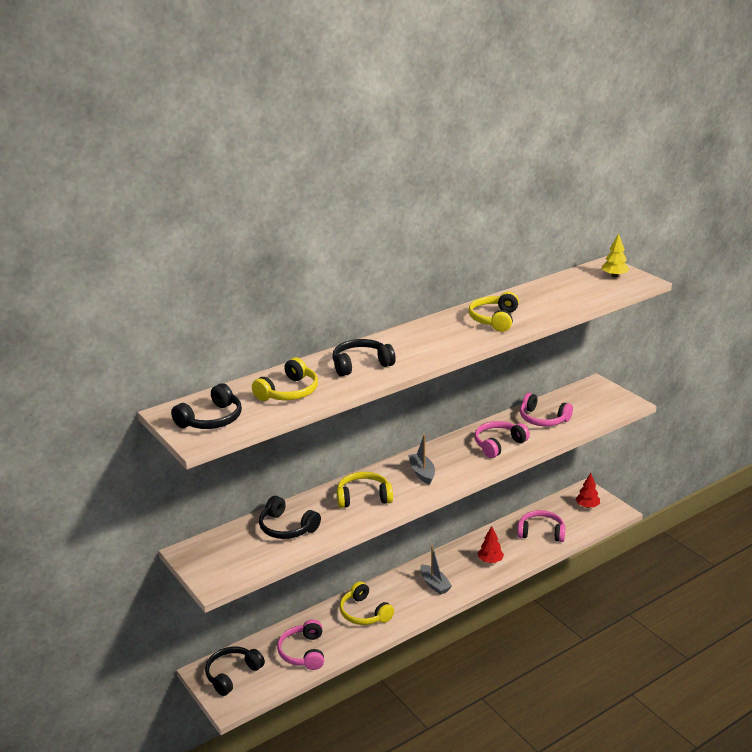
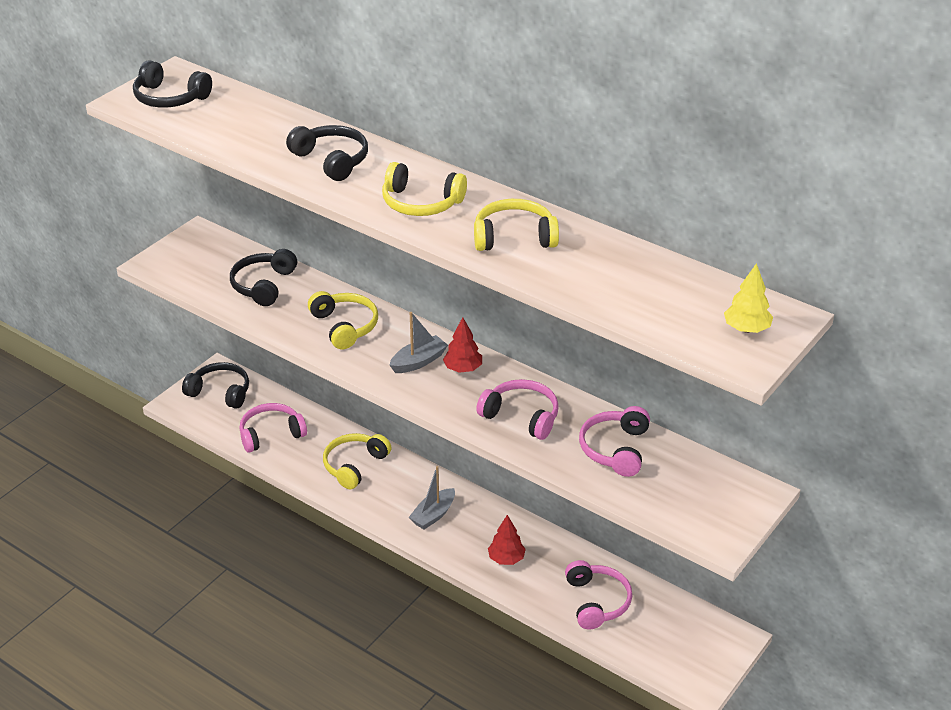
camera: 70 degrees right, 10 degrees up
yellow headphones [252,357,318,401] -> yellow headphones moved to [382,162,467,216]
red tree [576,473,600,508] -> red tree moved to [443,317,482,373]

